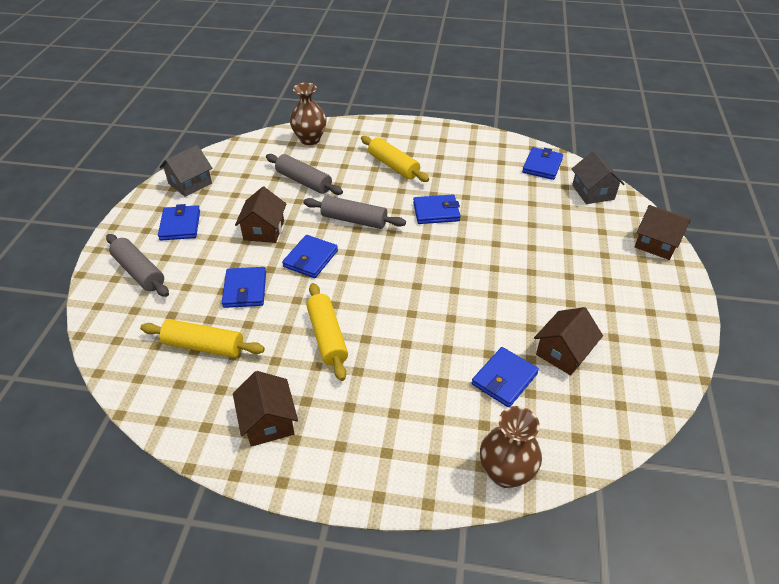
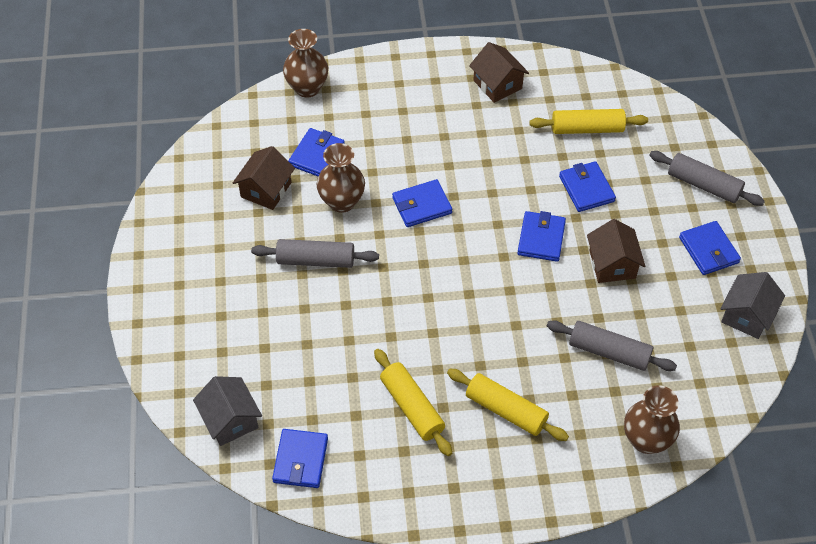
camera: 165 degrees right, 10 degrees up
grey rolling pin [303,196,406,229] -> grey rolling pin moved to [251,239,379,268]
yellow rolling pin [306,283,348,381] -> yellow rolling pin moved to [374,349,452,456]
blue wallet [413,195,461,224] -> blue wallet moved to [392,179,452,227]
brown house [635,205,691,260] -> none
none -> brown vase [317,143,365,213]

